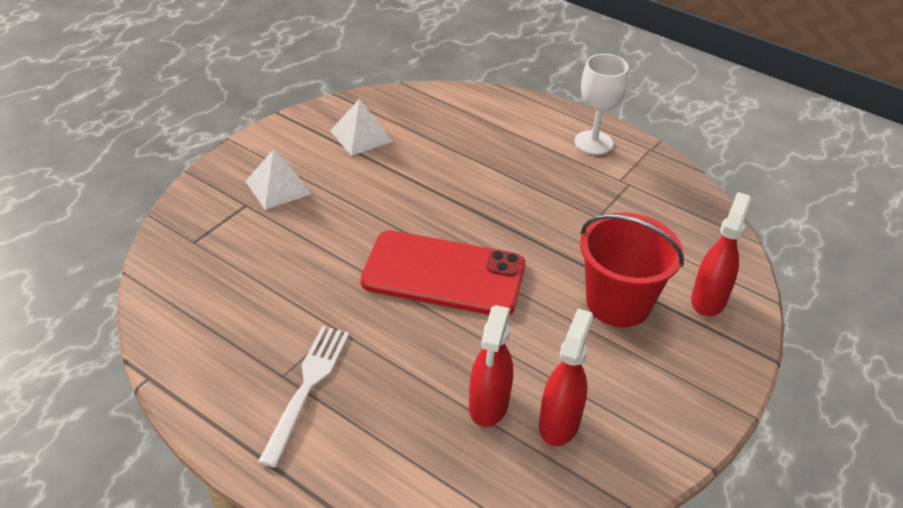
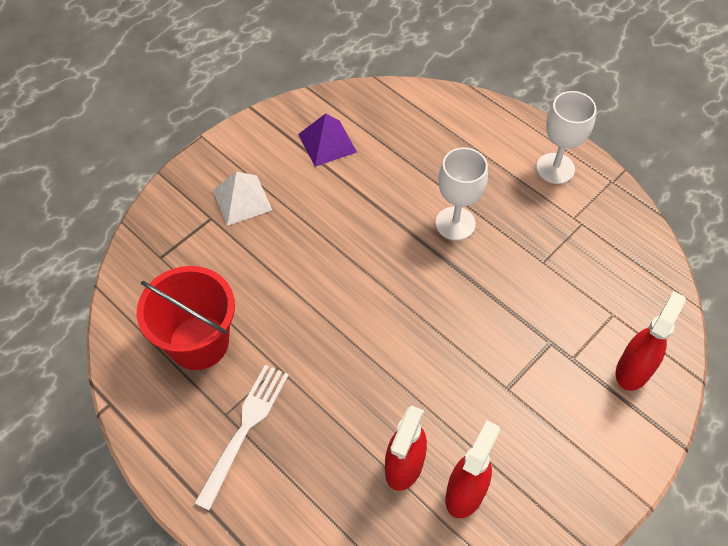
camera: 10 degrees right, 15 degrees up
white pyramid [330,99,393,156] -> purple pyramid [298,113,357,167]
red phone [361,230,525,316] -> none
red bucket [580,213,684,327] -> red bucket moved to [137,266,235,370]
none -> white goblet [436,147,488,241]

